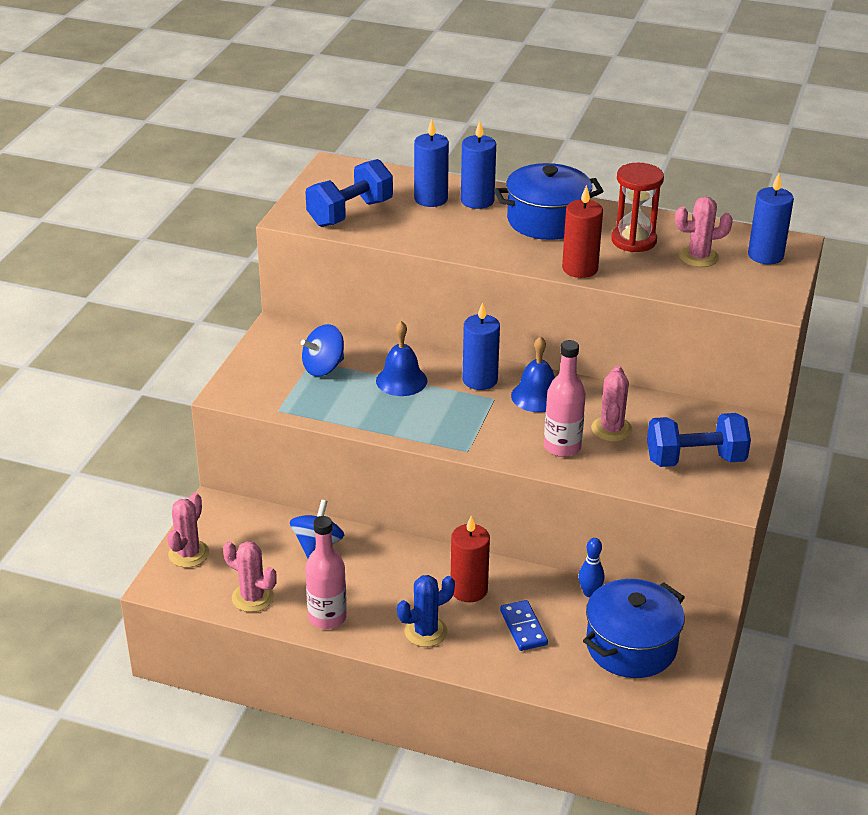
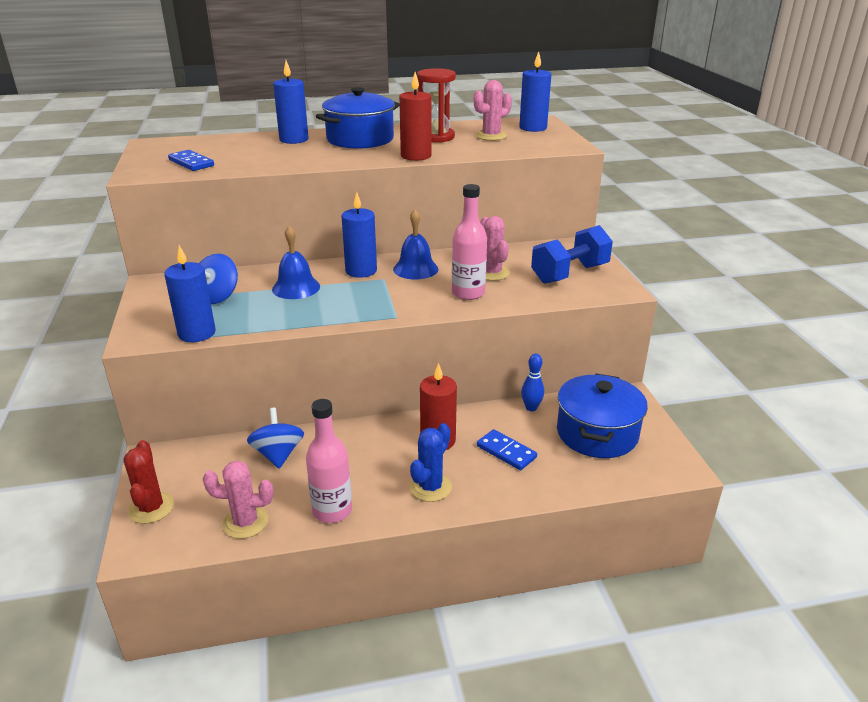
camera: 30 degrees left, 5 degrees down
pink cactus [167,493,209,568] -> red cactus [124,440,174,524]
blue dumbbell [306,159,393,227] -> blue domino [168,150,214,171]
blue candle [414,119,449,207] -> blue candle moved to [164,245,215,342]

